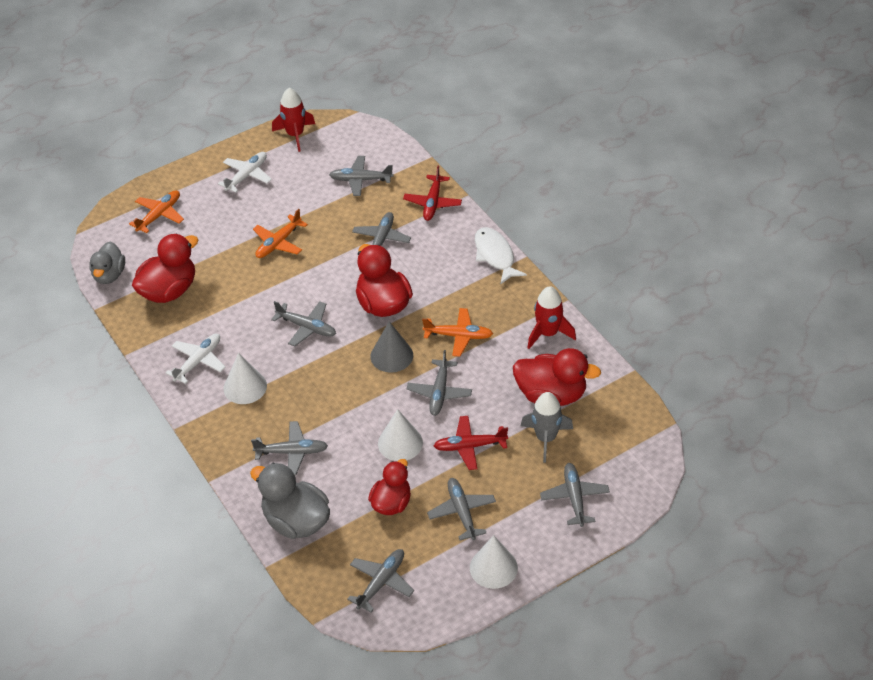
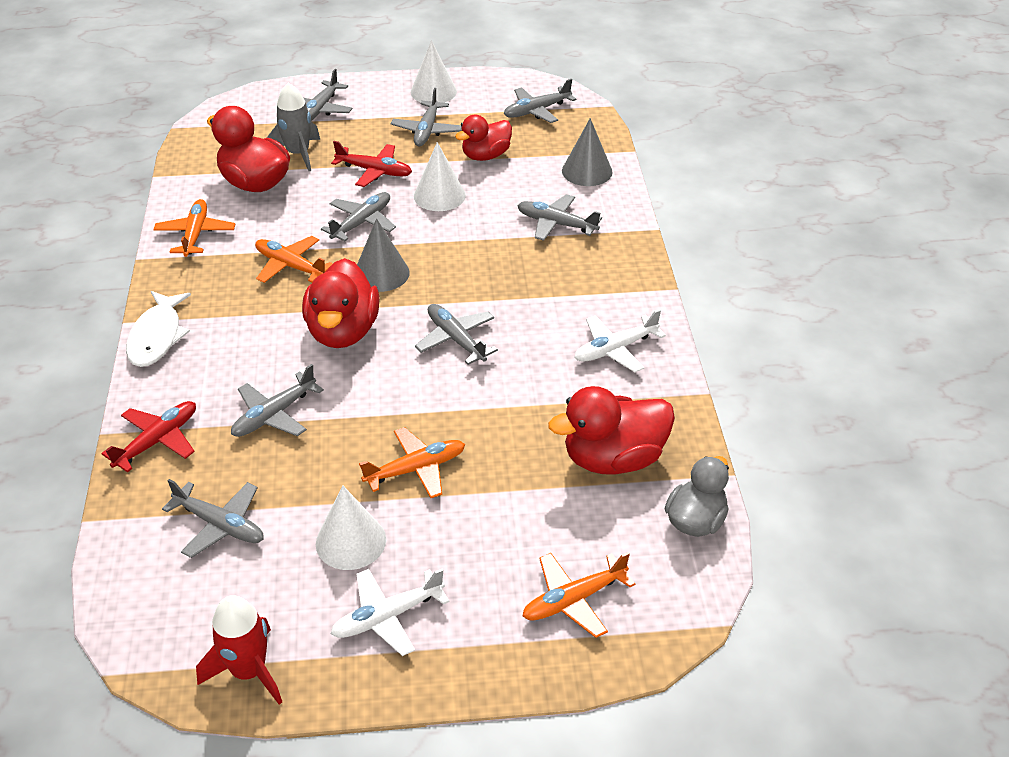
camera: 155 degrees left, 5 degrees down
white cone [223,353,267,404] -> white cone moved to [316,486,386,570]
grey duck [250,463,330,539] -> grey cone [562,118,613,186]
red rocket [527,286,576,349] -> orange plane [153,199,235,257]

